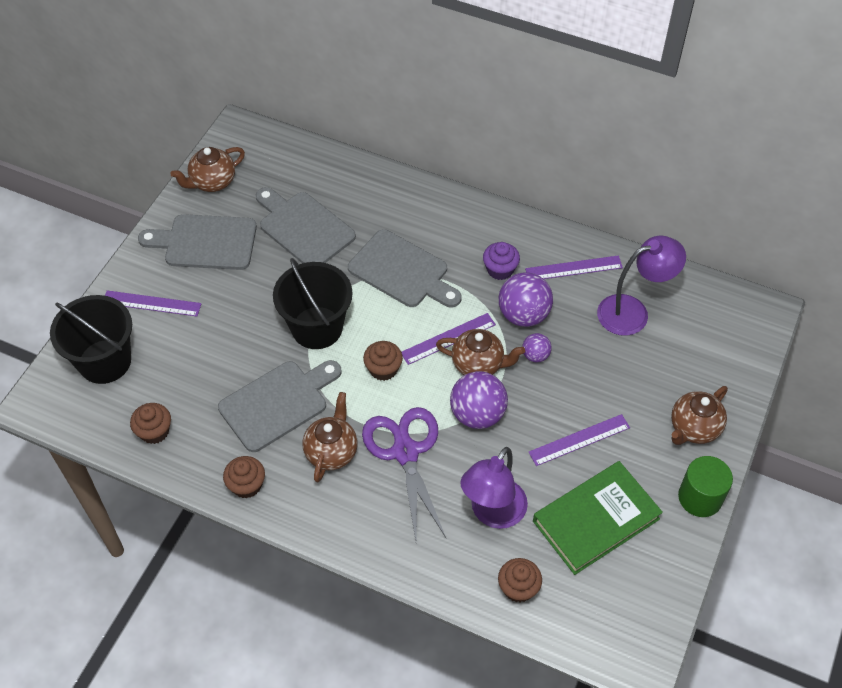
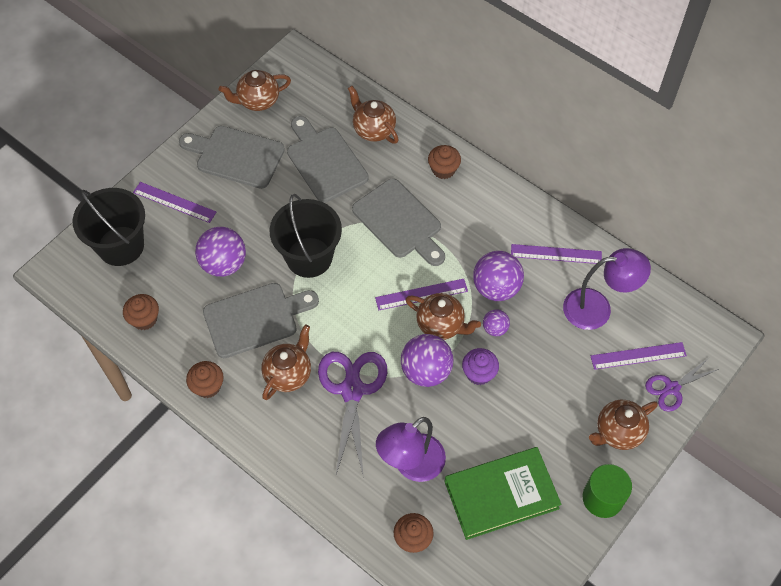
camera: 15 degrees right, 5 degrees up
brown cupcake [363,341,403,381] -> brown cupcake moved to [428,145,461,179]
purple cupcake [483,242,520,280] -> purple cupcake moved to [462,348,499,385]
purple ruler [529,414,630,466] -> purple ruler moved to [591,342,687,370]
none -> purple ball [195,227,246,277]
none -> brown teapot [348,86,399,143]
none -> purple scissors [645,358,719,412]

